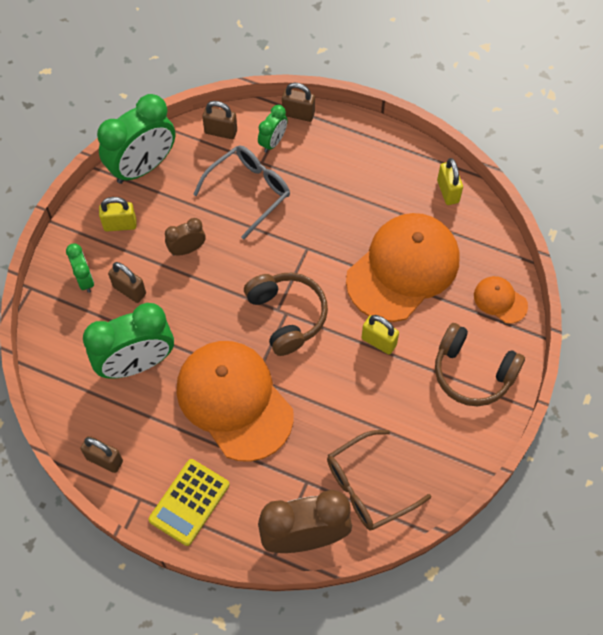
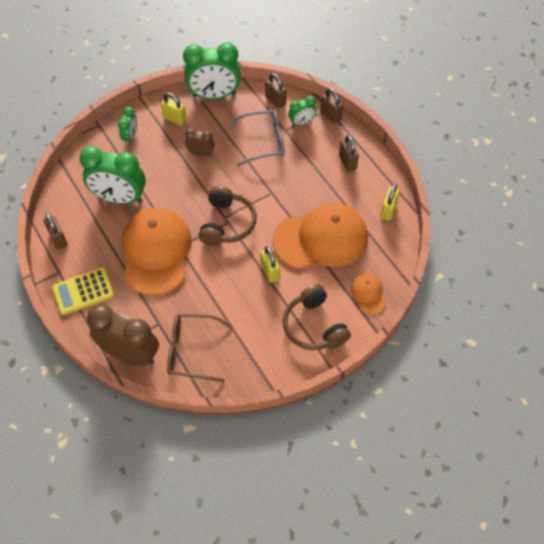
camera: 35 degrees right, 5 degrees down
brown padlock [108,262,146,303] -> brown padlock moved to [339,135,359,172]

